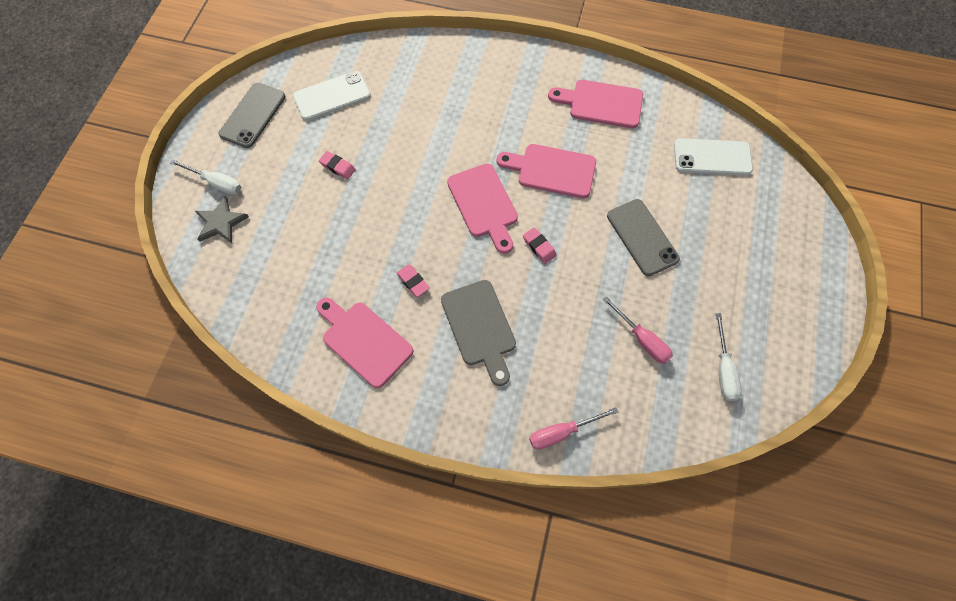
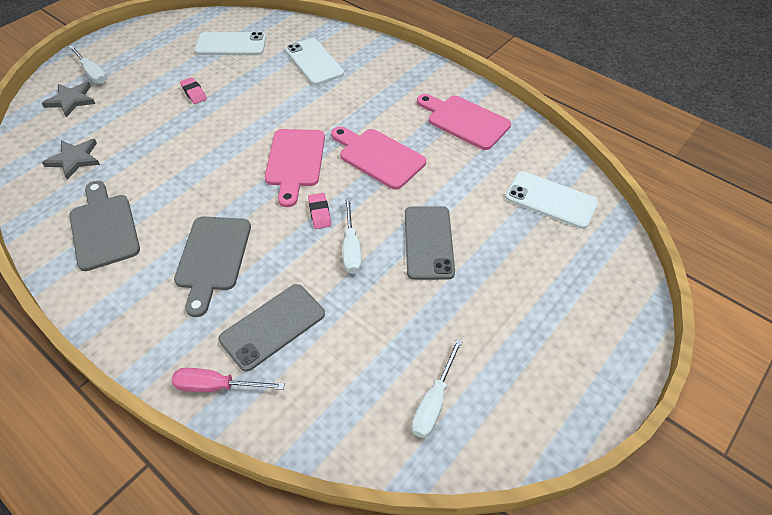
camera: 25 degrees right, 15 degrees down
grey phone [219,83,286,148] -> grey phone moved to [219,284,325,372]
pink cutting board [316,297,414,388] -> grey cutting board [69,181,140,271]
pink eraser [397,264,430,297] -> none
pink screwdriver [602,296,673,364] -> none
none -> grey star [42,139,100,180]
none -> white phone [285,38,344,85]
none -> white screwdriver [343,198,362,274]

